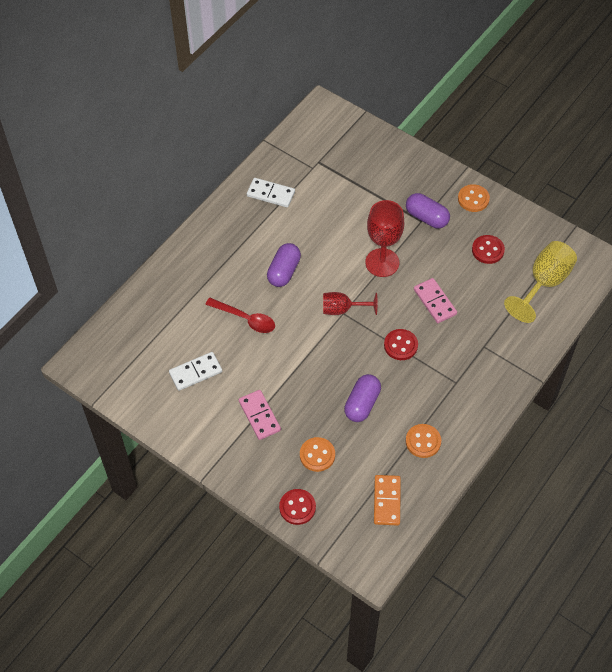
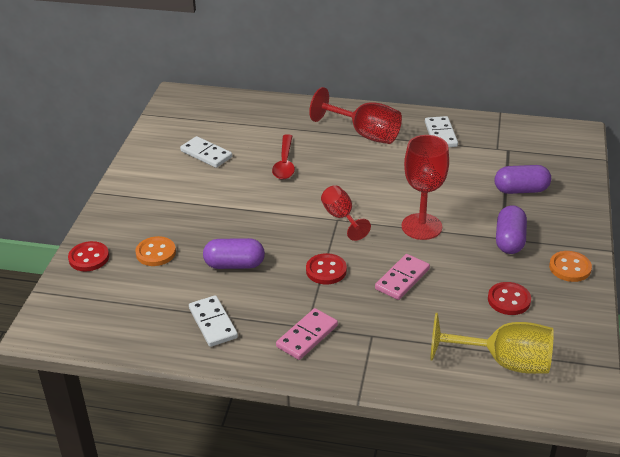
camera: 65 degrees right, 20 degrees down
pink domino [239,390,281,440] -> pink domino moved to [276,308,338,360]
purple capsule [267,243,301,287] -> purple capsule moved to [494,165,551,194]
orange domino [374,475,401,526] -> none
orange button [406,424,441,458] -> white domino [189,295,238,347]
none -> red goblet [309,87,402,144]

